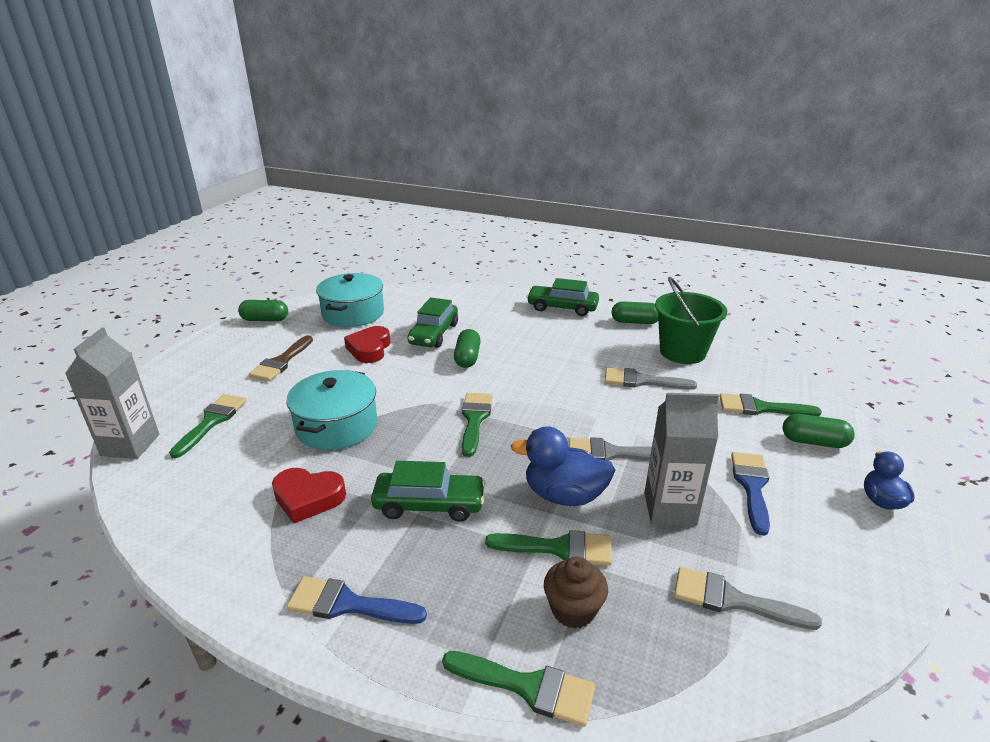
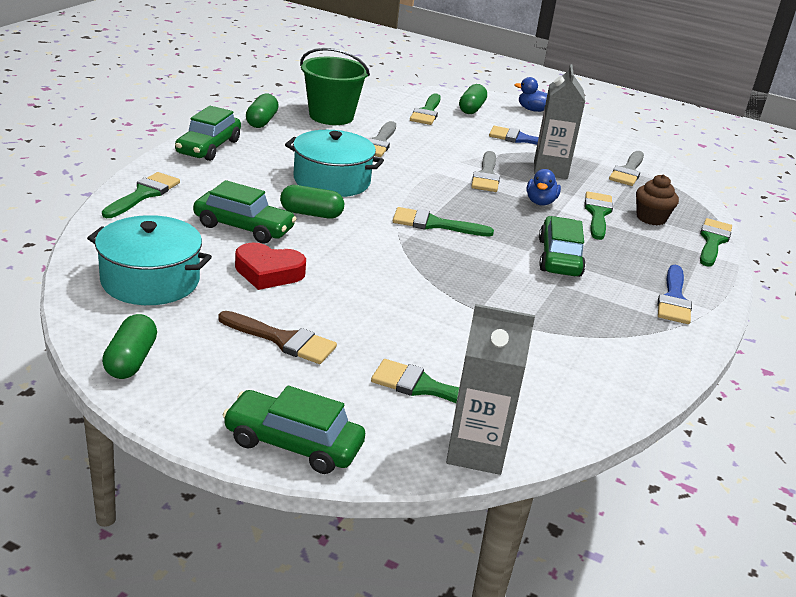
camera: 90 degrees left, 0 degrees up
red heart [272,468,346,523] -> none
turquoise pot [286,370,378,450] -> turquoise pot moved to [285,130,384,197]
blue duck [511,426,615,506] -> blue duck [526,169,561,206], size x0.63
none -> green brush [102,172,180,218]
none -> green car [222,386,365,474]

